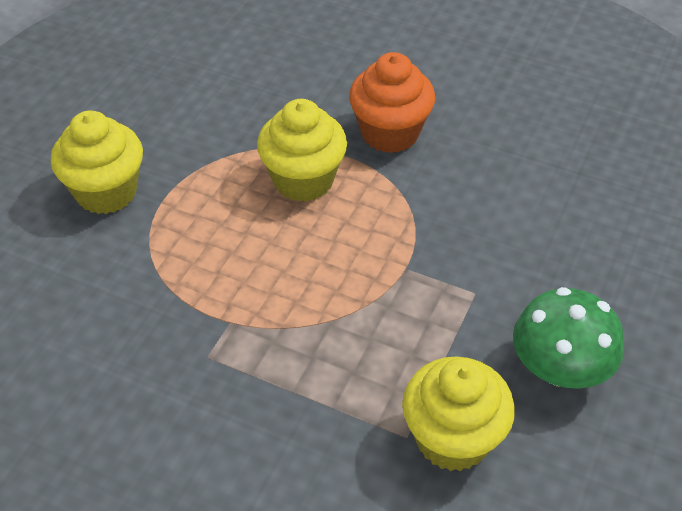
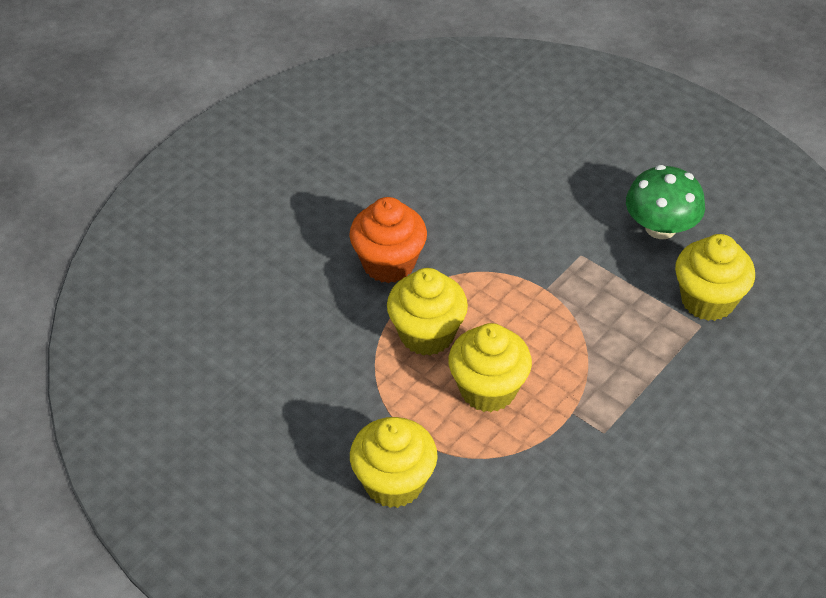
camera: 75 degrees left, 0 degrees up
none -> yellow cupcake [448,323,532,412]

